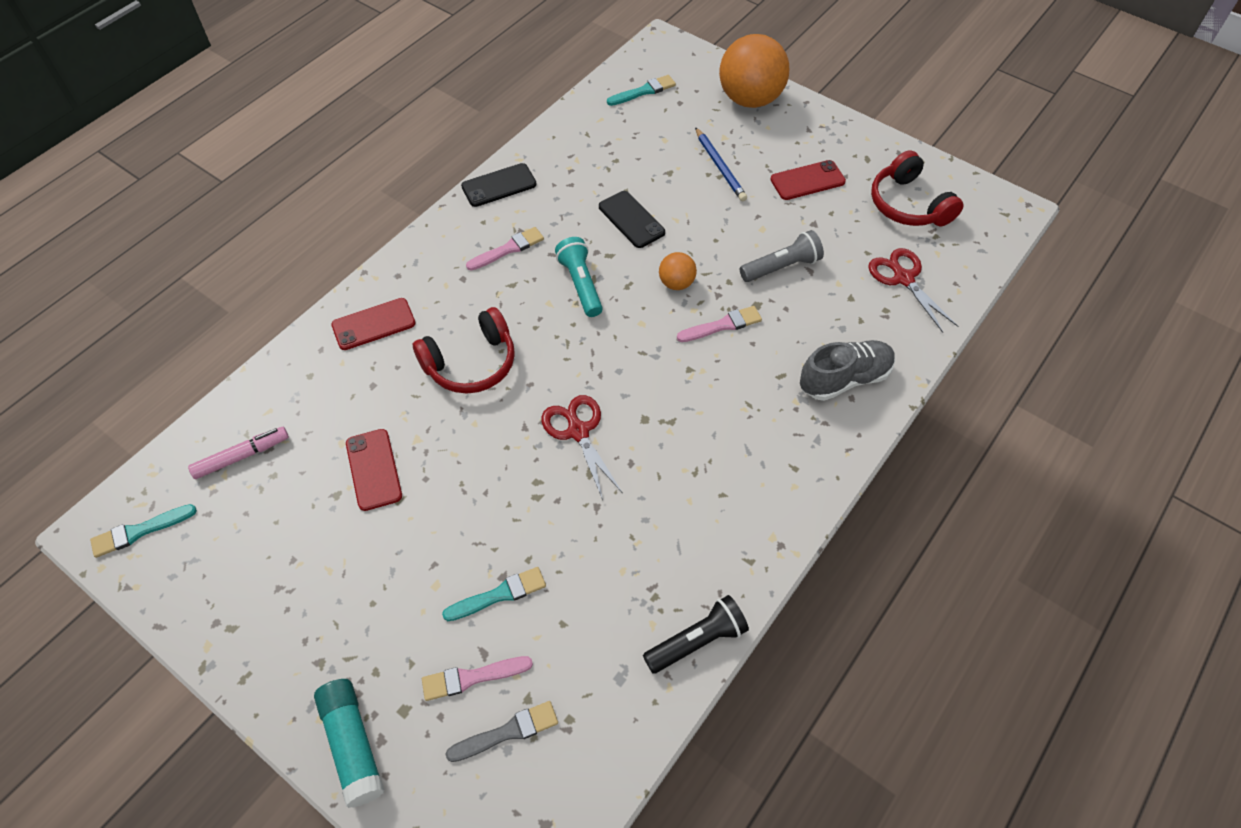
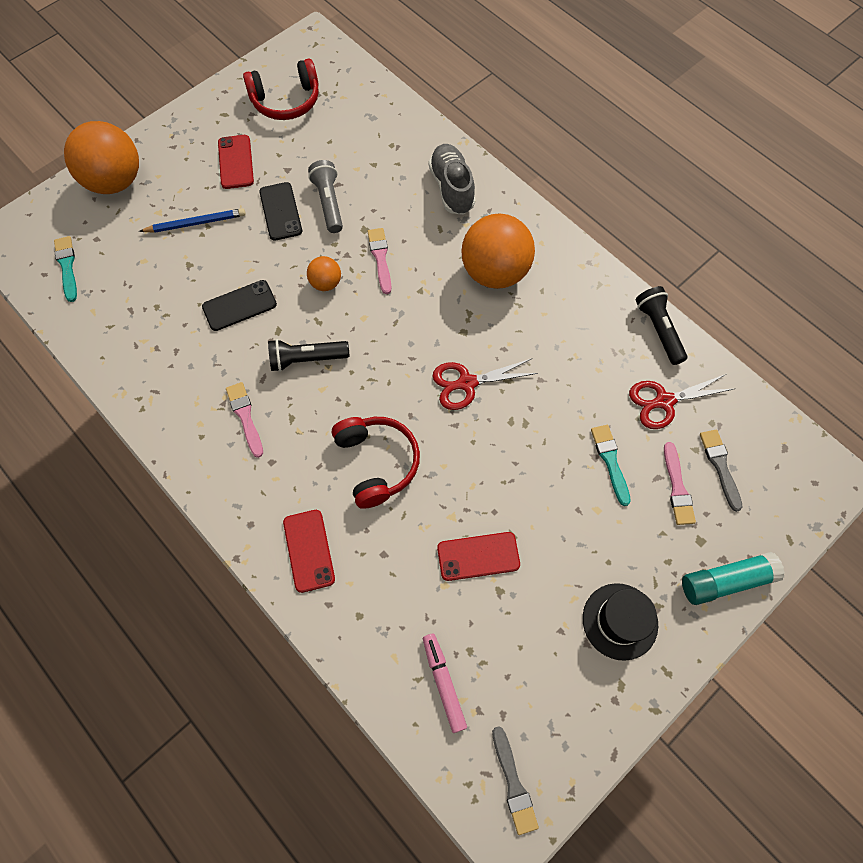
camera: 80 degrees left, 10 degrees up
turquoise brush [90,504,197,558] -> grey brush [492,726,539,835]
black phone [461,163,537,207] -> black phone moved to [259,182,302,241]
turquoise flashlight [555,237,603,317] -> black flashlight [268,339,349,372]
red scissors [868,248,958,333] -> red scissors moved to [629,374,733,429]
none -> orange ball [461,213,535,289]
none -> black hat [583,583,658,661]

